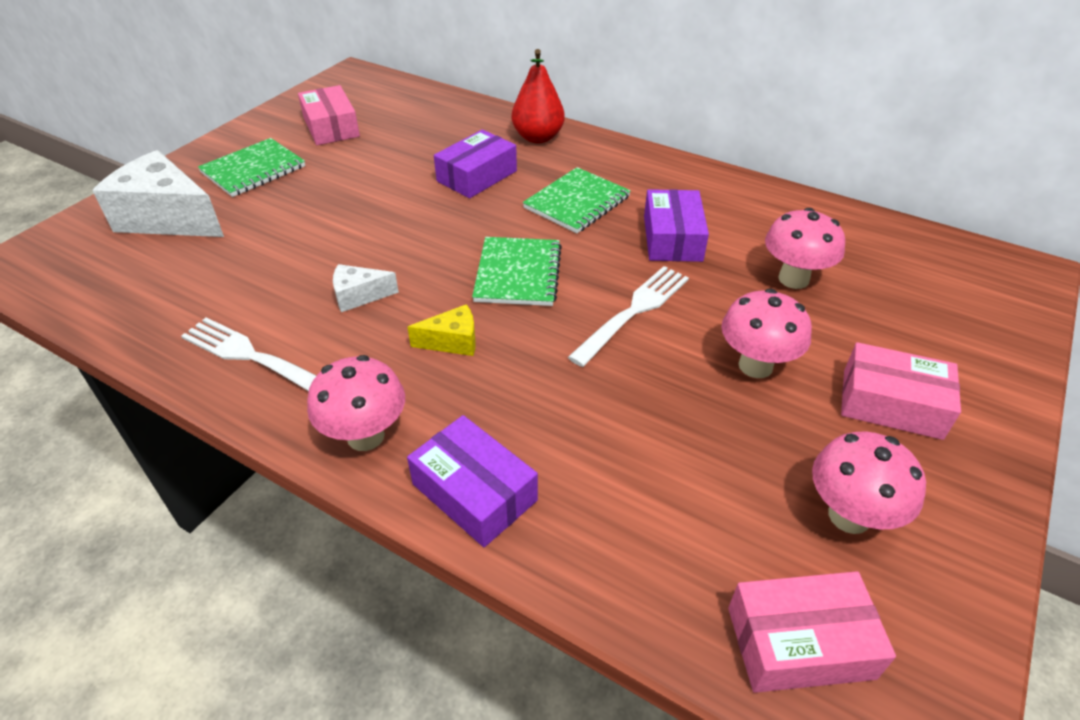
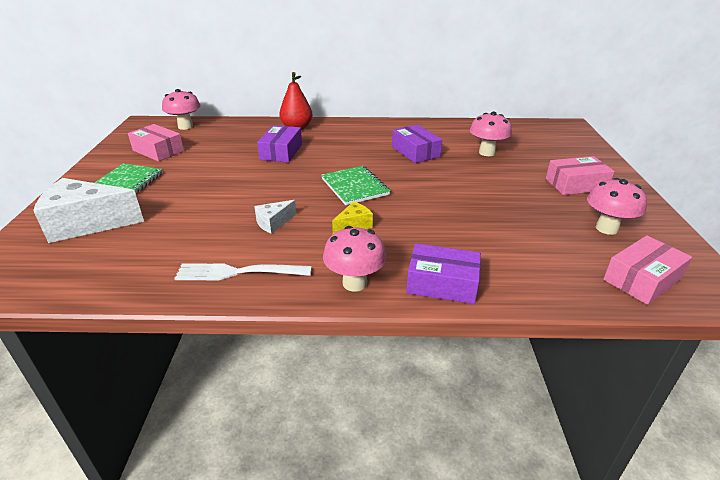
camera: 30 degrees left, 10 degrees down
green notebook [523,167,631,233] -> none
white fork [568,266,689,367] -> none
pink mushroom [721,289,812,378] -> pink mushroom moved to [162,89,200,130]

